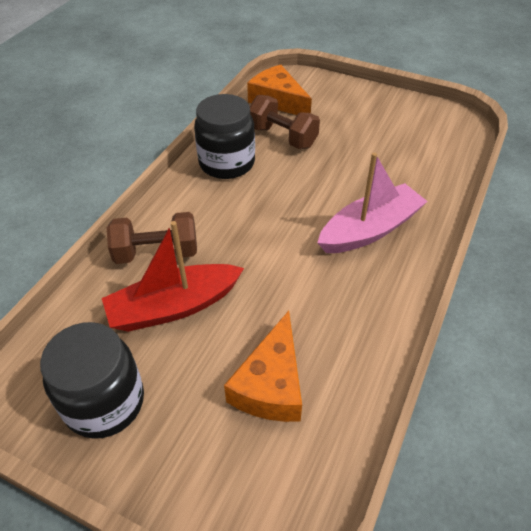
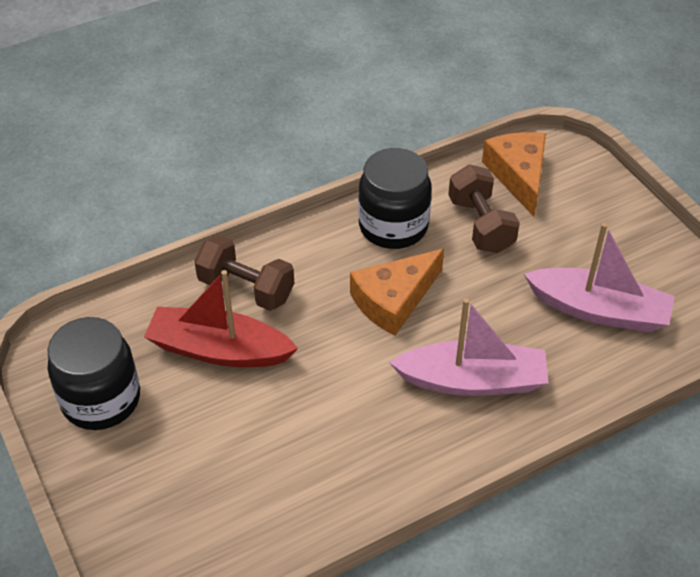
camera: 35 degrees right, 0 degrees up
orange cheese [224,311,302,422] -> orange cheese moved to [350,249,444,336]
none -> pink boat [524,223,675,332]

